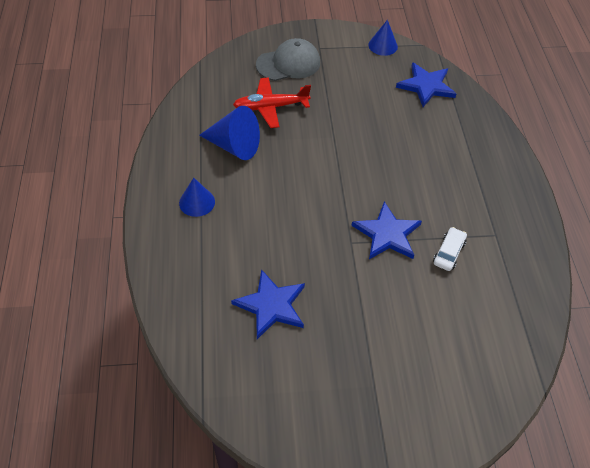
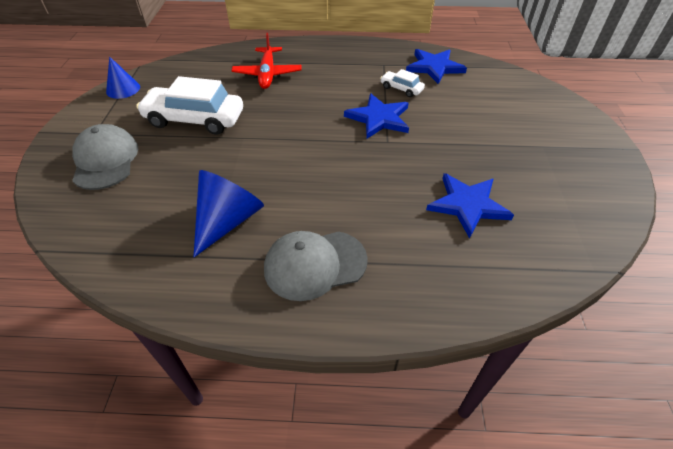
camera: 80 degrees left, 5 degrees down
blue cone [179,178,215,217] -> grey cap [264,231,368,301]
red plane [233,78,311,128] -> red plane moved to [231,33,302,89]
blue star [396,62,456,107] -> blue star moved to [406,49,467,84]
none -> white car [136,76,243,135]

